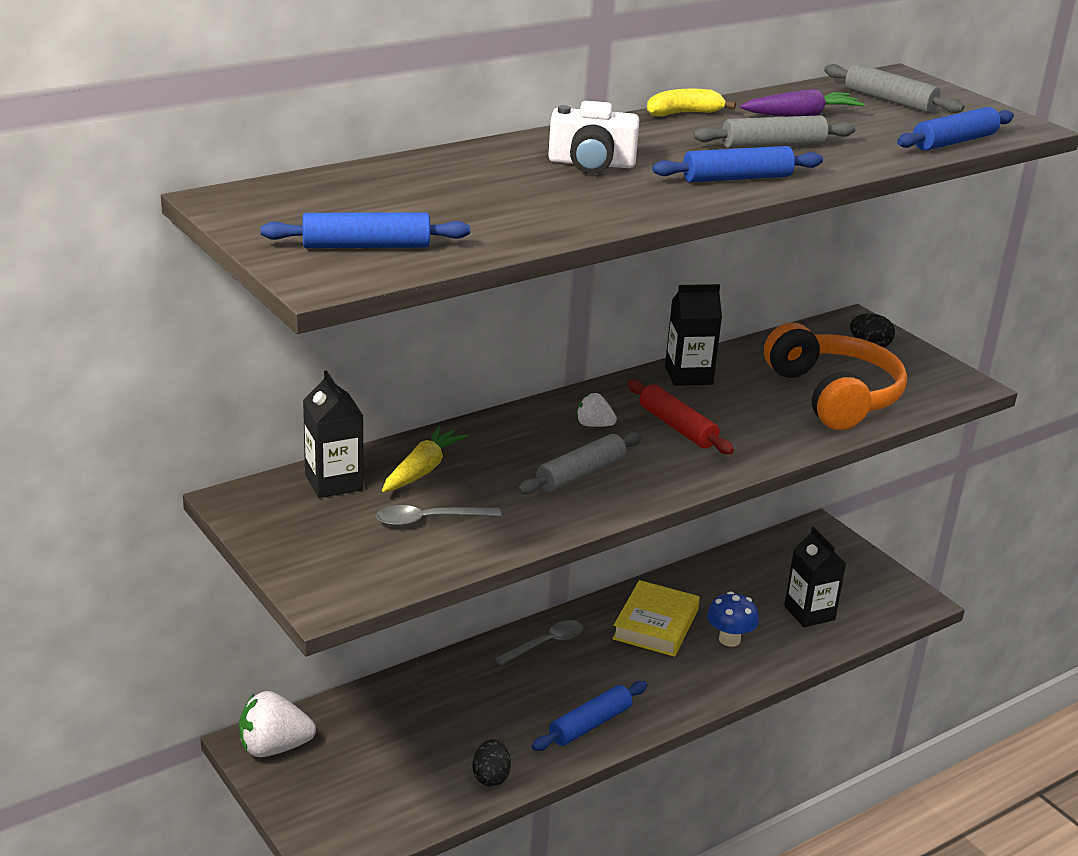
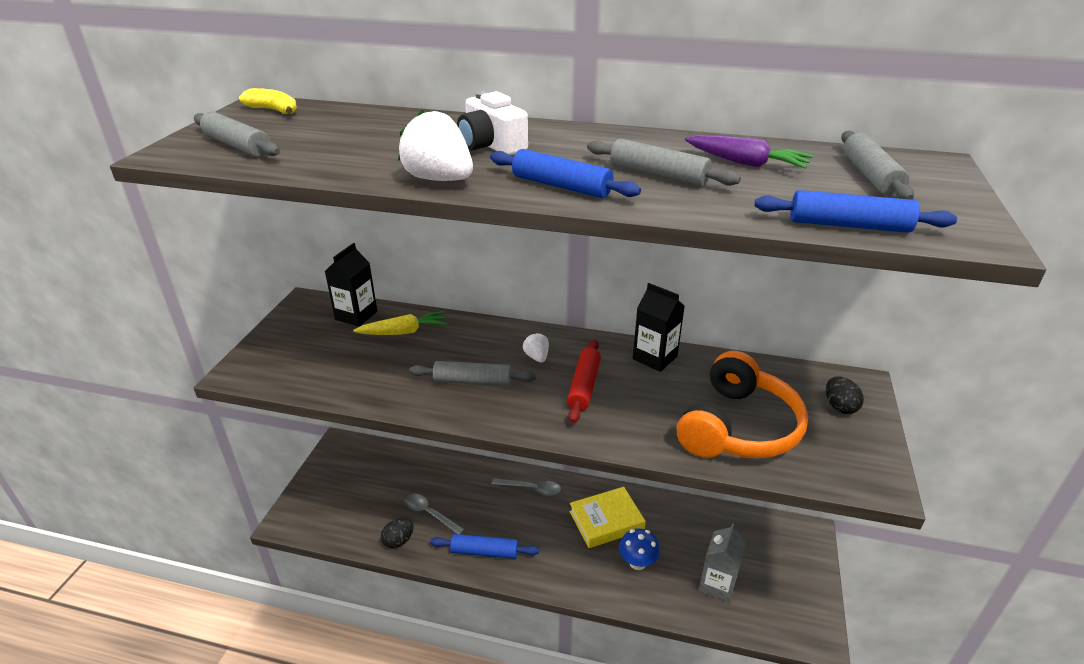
camera: 50 degrees right, 5 degrees up
white strawberry [239,691,316,757] -> white strawberry moved to [398,110,473,181]
blue rolling pin [261,212,470,248] -> grey rolling pin [194,112,280,157]
grey spoon [376,505,501,526] -> grey spoon moved to [405,494,465,534]
yellow banana [647,89,736,116] -> yellow banana moved to [239,88,297,114]
black carton [784,527,846,627] -> grey carton [699,523,746,603]

